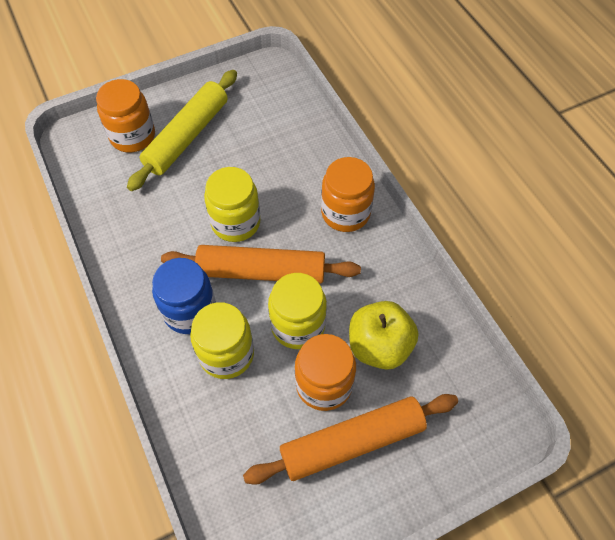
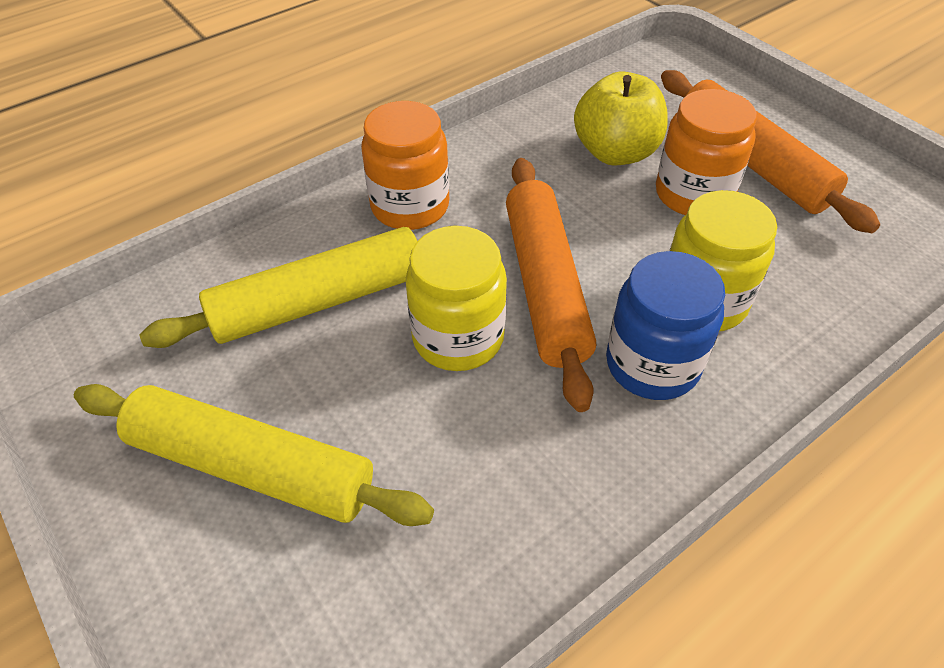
camera: 100 degrees left, 10 degrees down
orange jar [96,79,155,153] -> none
yellow jar [268,273,327,349] -> none
none -> yellow rolling pin [139,225,455,348]

